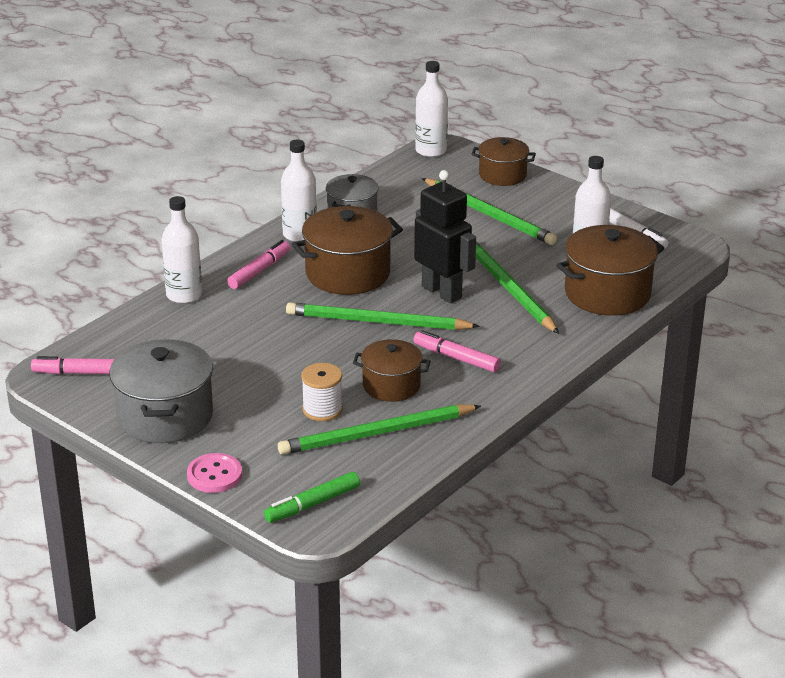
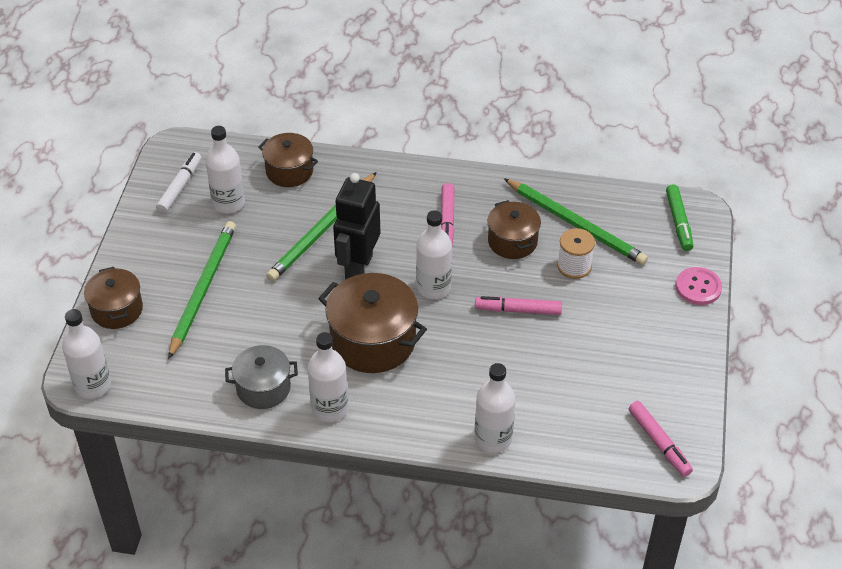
camera: 120 degrees left, 15 degrees up
grey pot [109,339,213,443] -> none
pink marker [227,240,291,289] -> pink marker moved to [475,296,562,315]
green marker [264,472,360,523] -> green marker turned 60 degrees clockwise [666,184,693,251]
green pencil [286,302,480,330] -> white bottle [416,210,452,299]
brown pot [556,225,665,316] -> brown pot [258,133,318,187], size x0.62

